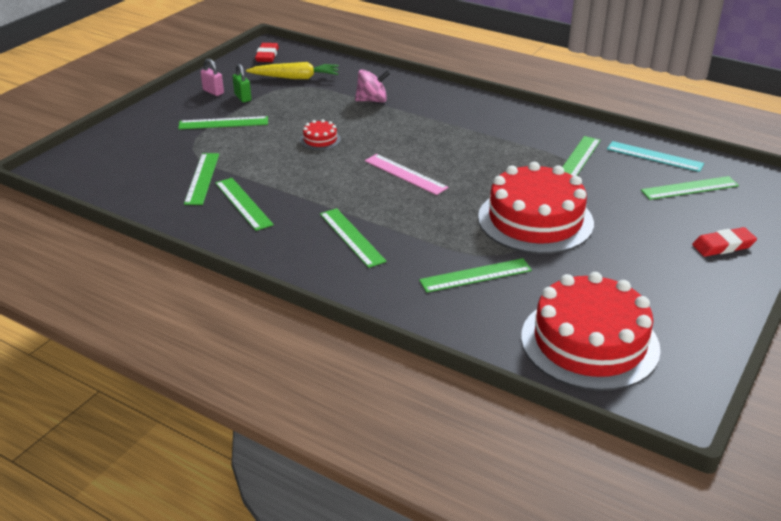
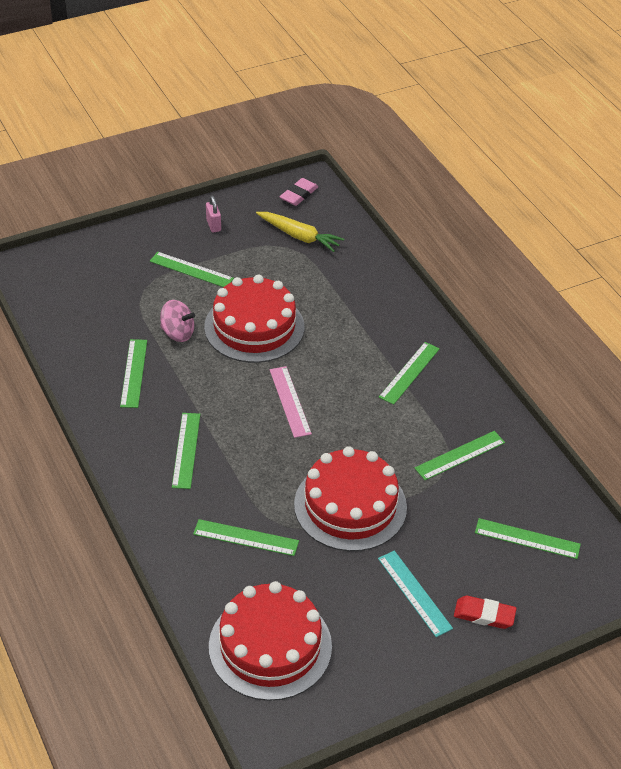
camera: 30 degrees right, 10 degrees up
green ruler [184,153,219,205] -> green ruler moved to [379,342,440,405]
green padlock [232,64,251,102] -> none
red eraser [255,43,279,62] -> pink eraser [280,178,318,206]
red cake [300,119,341,150] -> red cake [204,275,304,363], size x2.44
pink spinning top [355,69,390,103] -> pink spinning top moved to [160,300,195,342]
turquoise ruler [607,141,704,172] -> turquoise ruler moved to [378,551,453,637]

